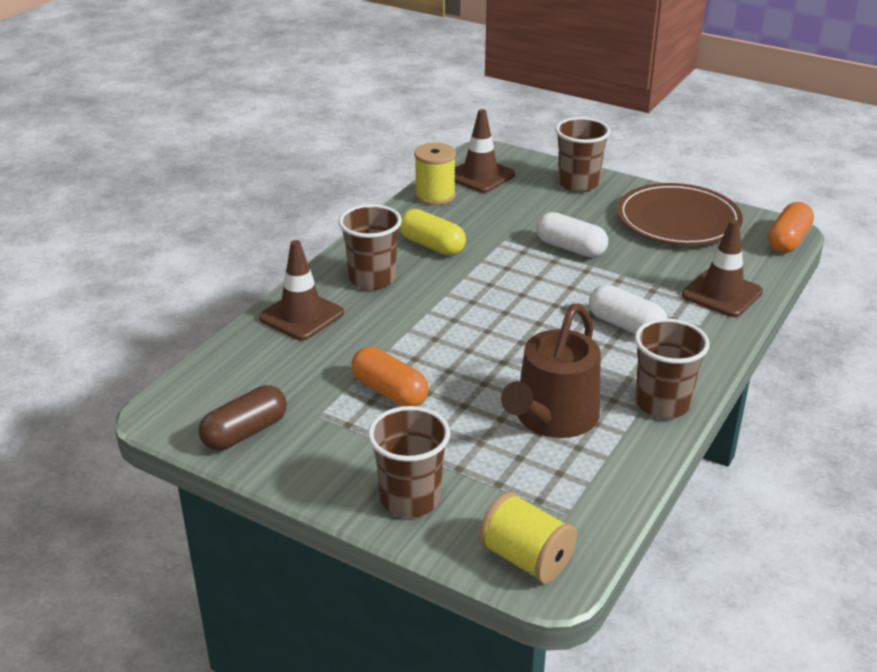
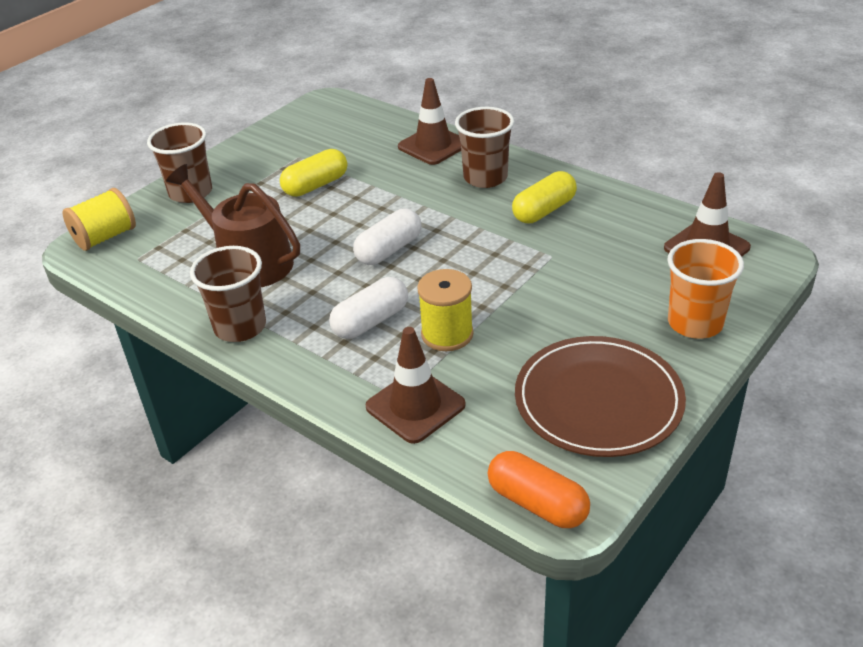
camera: 100 degrees right, 5 degrees up
brown capsule [199,385,287,450] -> none
orange capsule [351,347,429,406] -> yellow capsule [280,149,347,197]
yellow spool [414,143,456,205] -> yellow spool moved to [417,269,474,351]
white capsule [536,212,608,257] -> white capsule moved to [353,209,422,265]
brown cup [555,117,610,192] -> orange cup [667,239,744,339]

